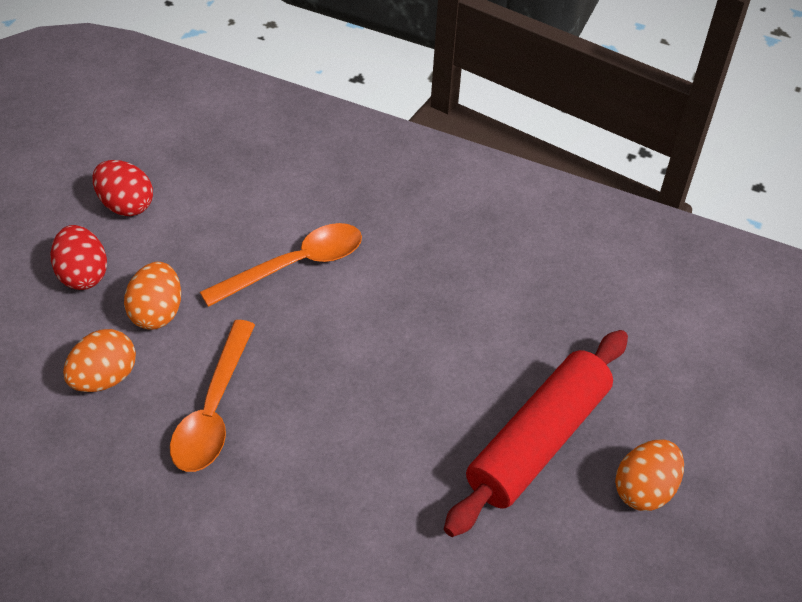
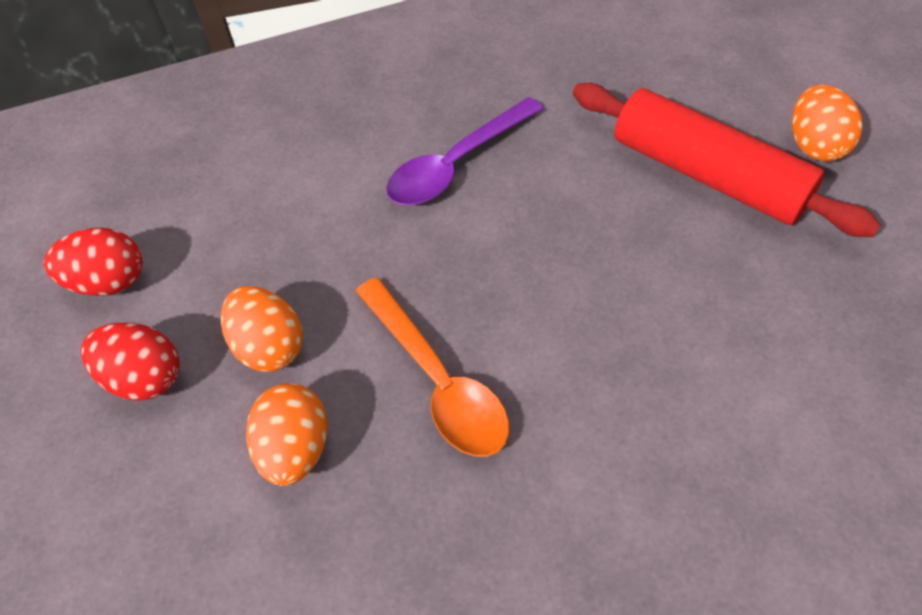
camera: 40 degrees left, 5 degrees up
orange spoon [200,223,362,307] -> none
red rolling pin [444,330,628,537] -> red rolling pin turned 45 degrees counterclockwise [573,83,881,237]
none -> purple spoon [386,97,544,205]

